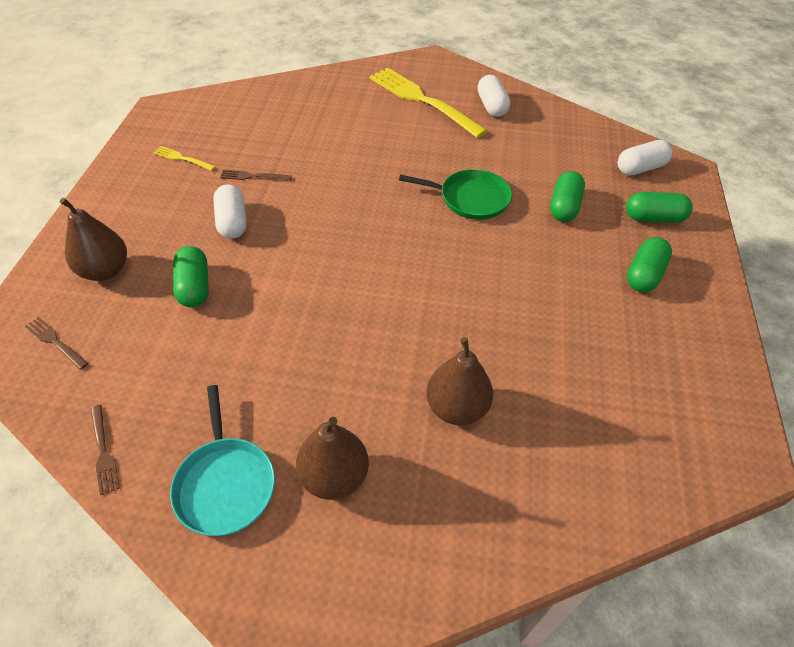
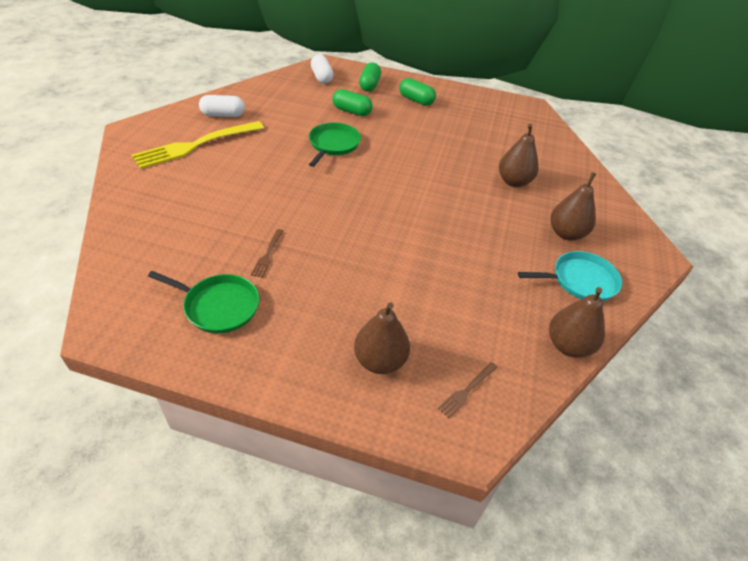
camera: 85 degrees left, 5 degrees down
brown fork [91,405,120,495] -> brown pear [549,287,605,358]
yellow fork [153,146,216,171] -> green pan [148,271,260,333]
green capsule [173,246,209,308] -> none
white capsule [213,184,247,239] -> none

